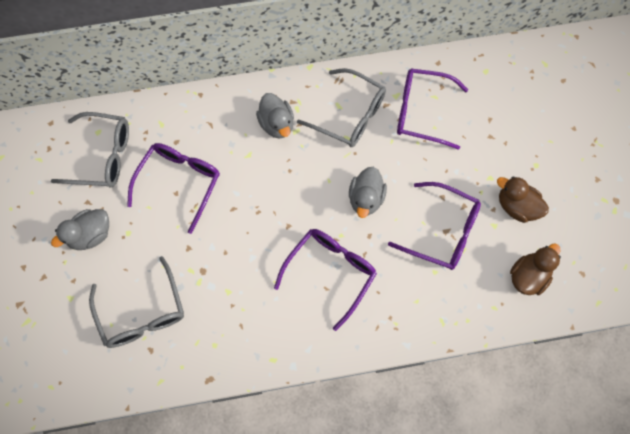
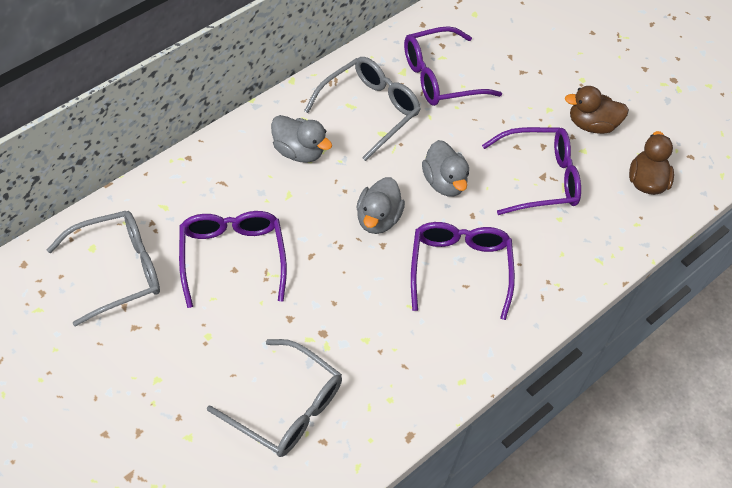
camera: 40 degrees left, 15 degrees down
grey duck [51,209,109,250] -> grey duck moved to [357,177,405,234]
grey glasses [297,68,386,147] -> grey glasses turned 45 degrees counterclockwise [304,57,421,161]

